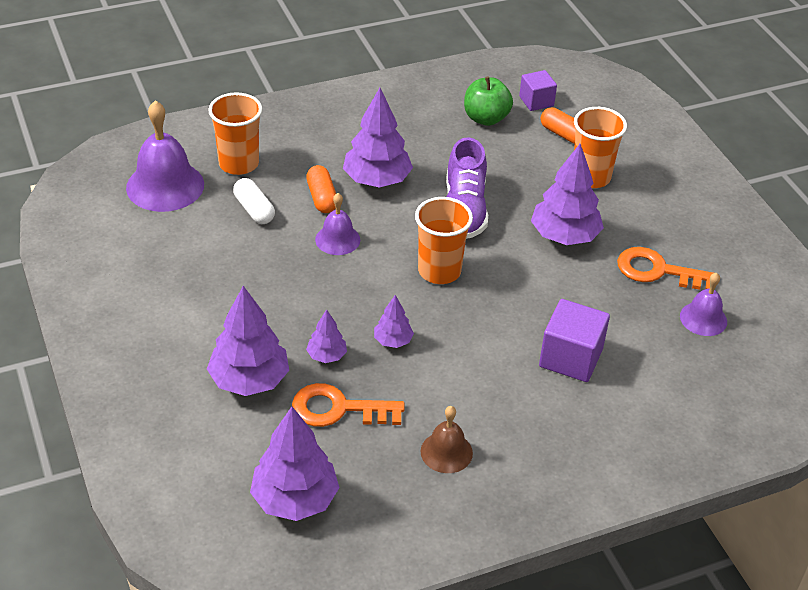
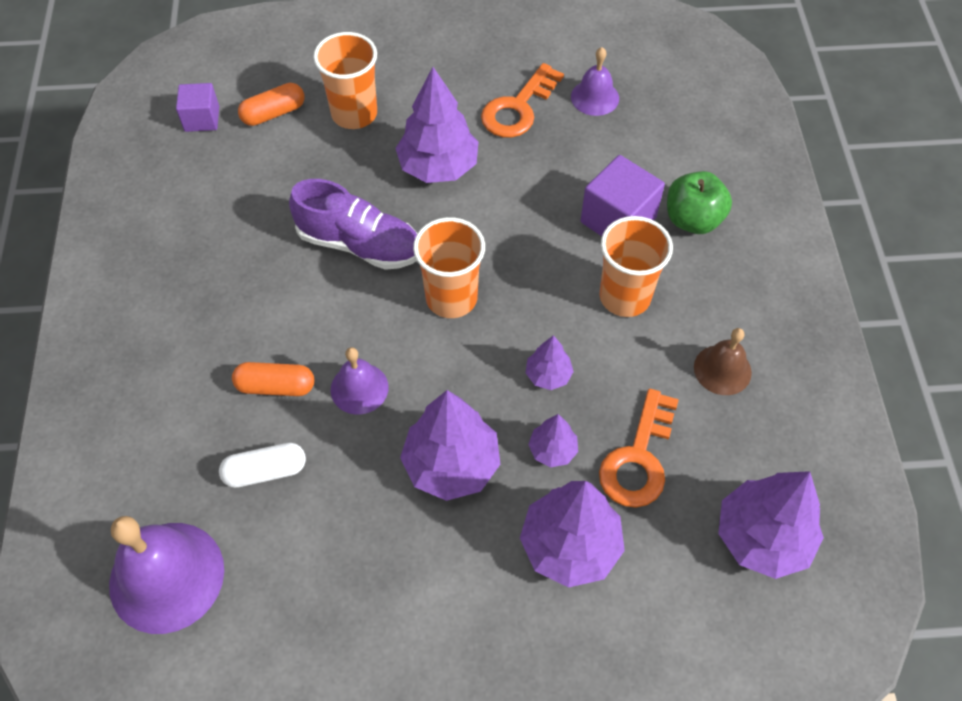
camera: 70 degrees left, 15 degrees up
orange cup [208,92,262,175] -> orange cup moved to [599,216,673,317]
purple tree [343,88,413,188] -> purple tree moved to [400,390,500,501]
green apple [464,77,513,126] -> green apple moved to [667,171,732,234]

